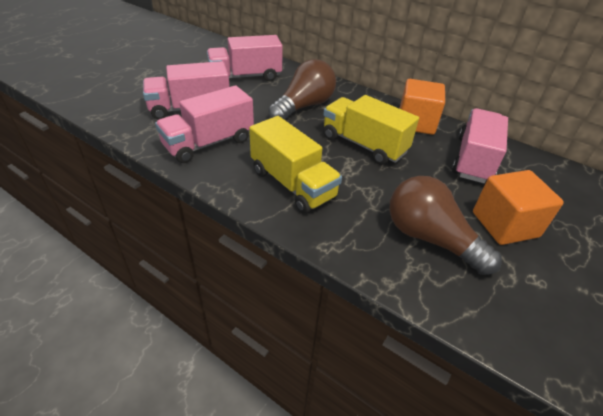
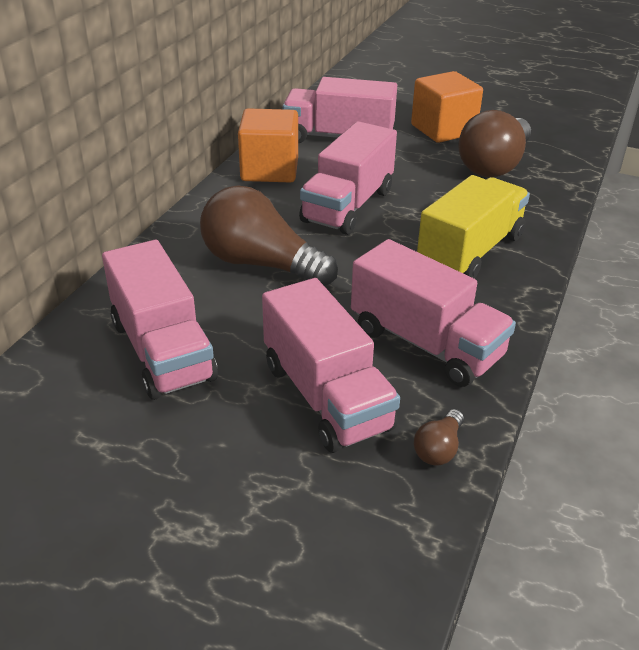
camera: 100 degrees left, 5 degrees down
yellow truck [323,95,419,165] -> pink truck [299,121,397,235]
none -> brown light bulb [414,409,464,466]

